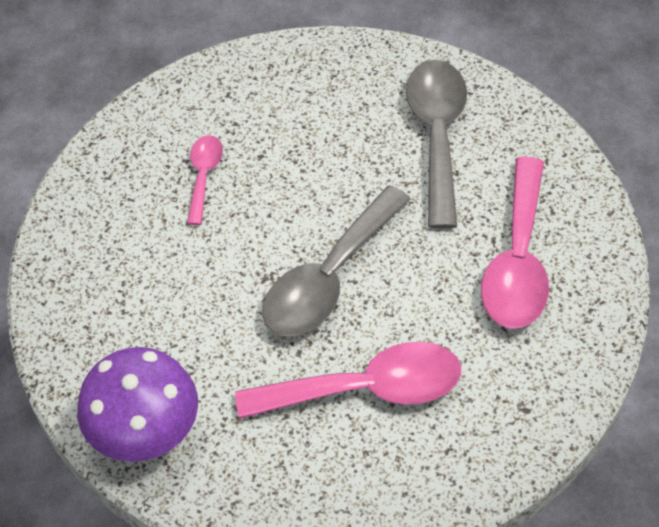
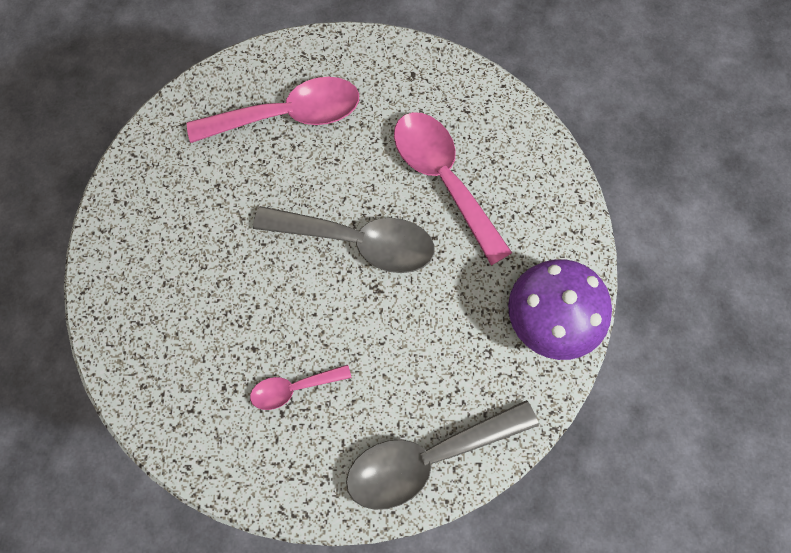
camera: 115 degrees left, 15 degrees up
grey spoon [406,60,467,229] -> grey spoon moved to [346,400,539,510]

